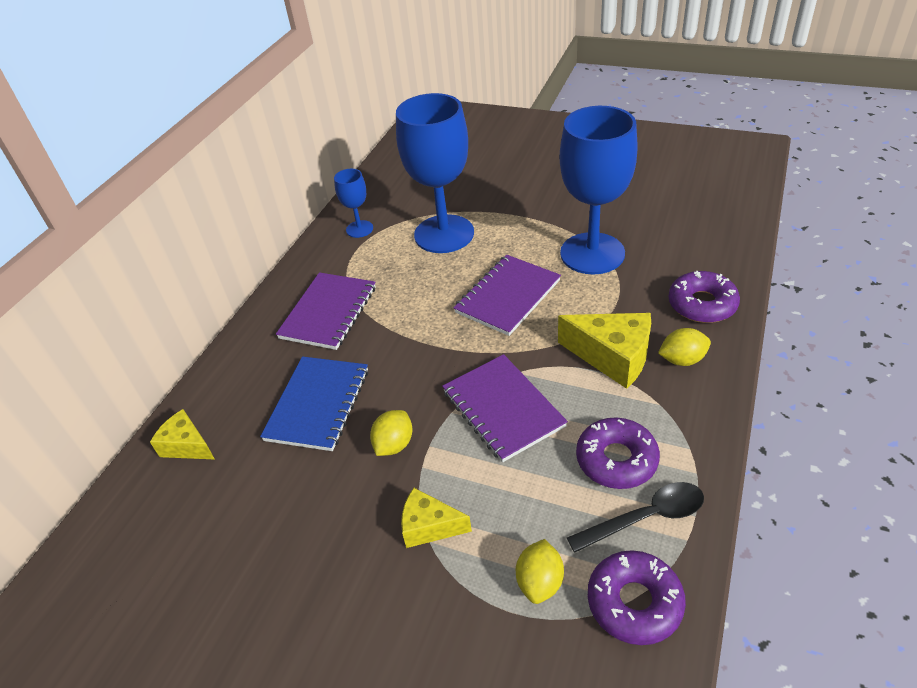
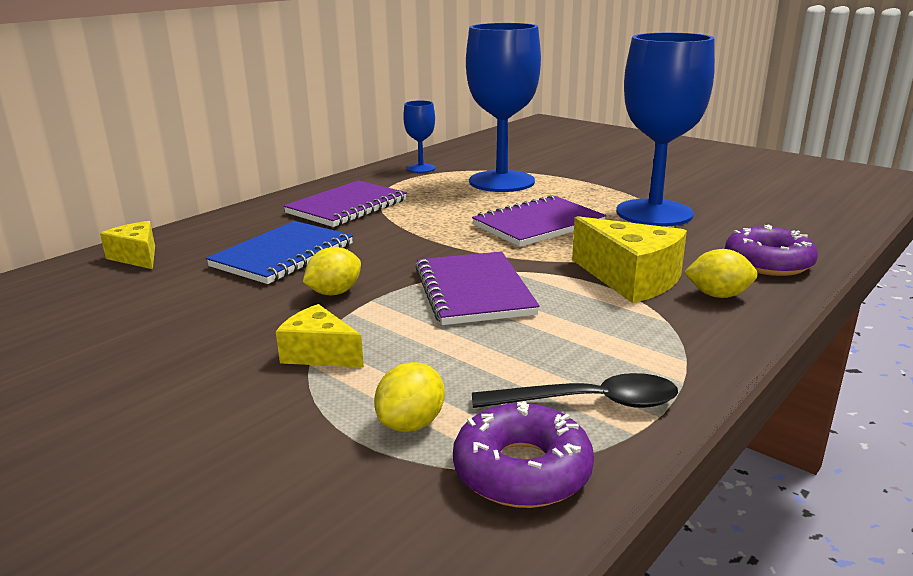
camera: 15 degrees right, 20 degrees down
purple donut [576,418,660,489] -> none

